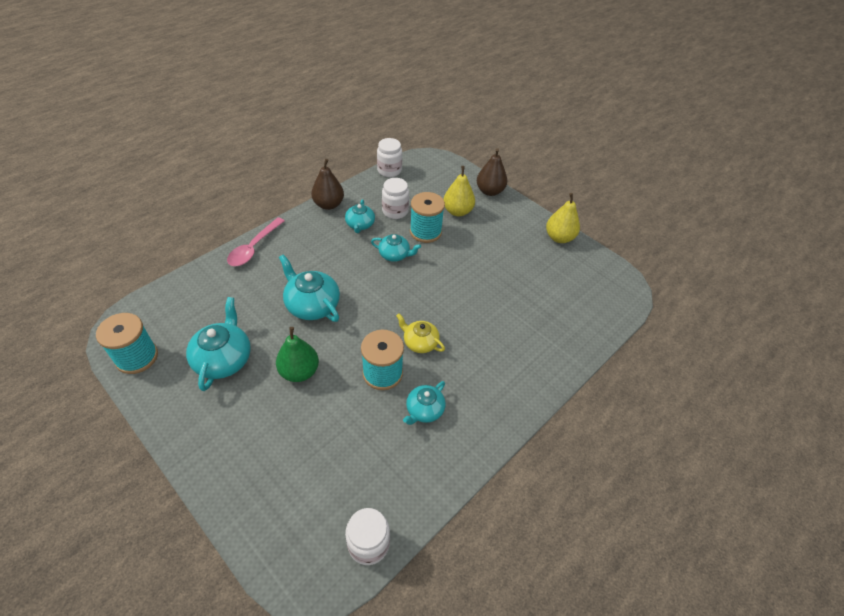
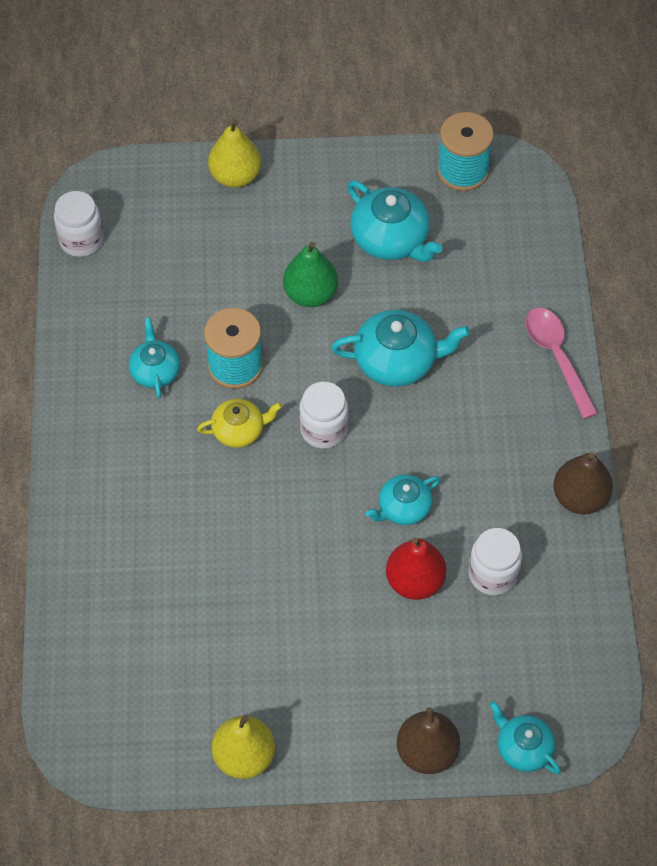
camera: 135 degrees right, 10 degrees up
turquoise teapot [345,199,375,233] -> turquoise teapot moved to [490,701,561,774]
white jar [377,138,402,177] -> white jar moved to [299,382,348,449]
turquoise spool [410,192,445,243] -> red pear [386,537,446,600]
yellow pear [443,166,475,216] -> yellow pear moved to [208,120,261,188]

